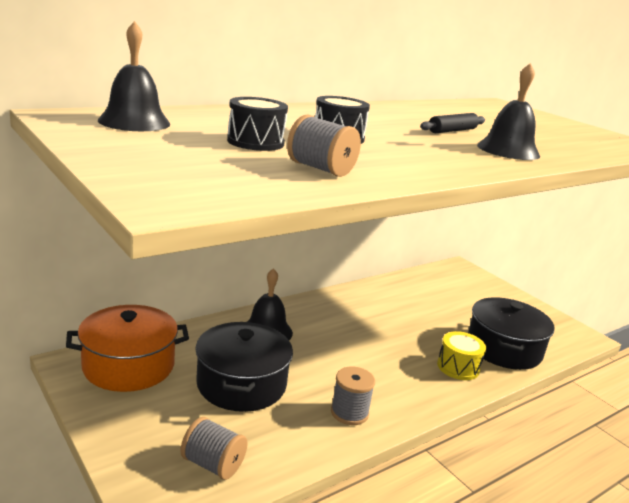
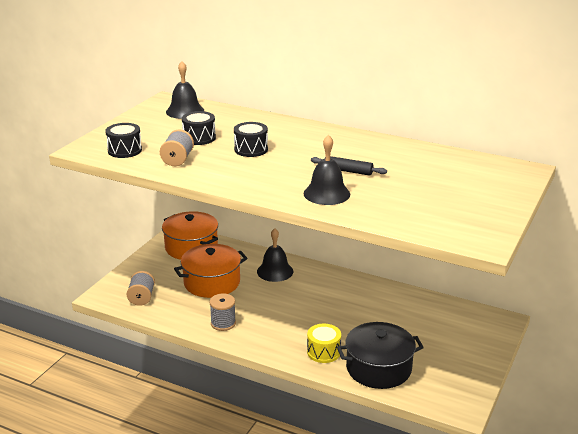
camera: 65 degrees right, 5 degrees up
black pot [195,322,293,412] -> orange pot [174,244,248,298]
none -> black drum [105,123,142,158]

